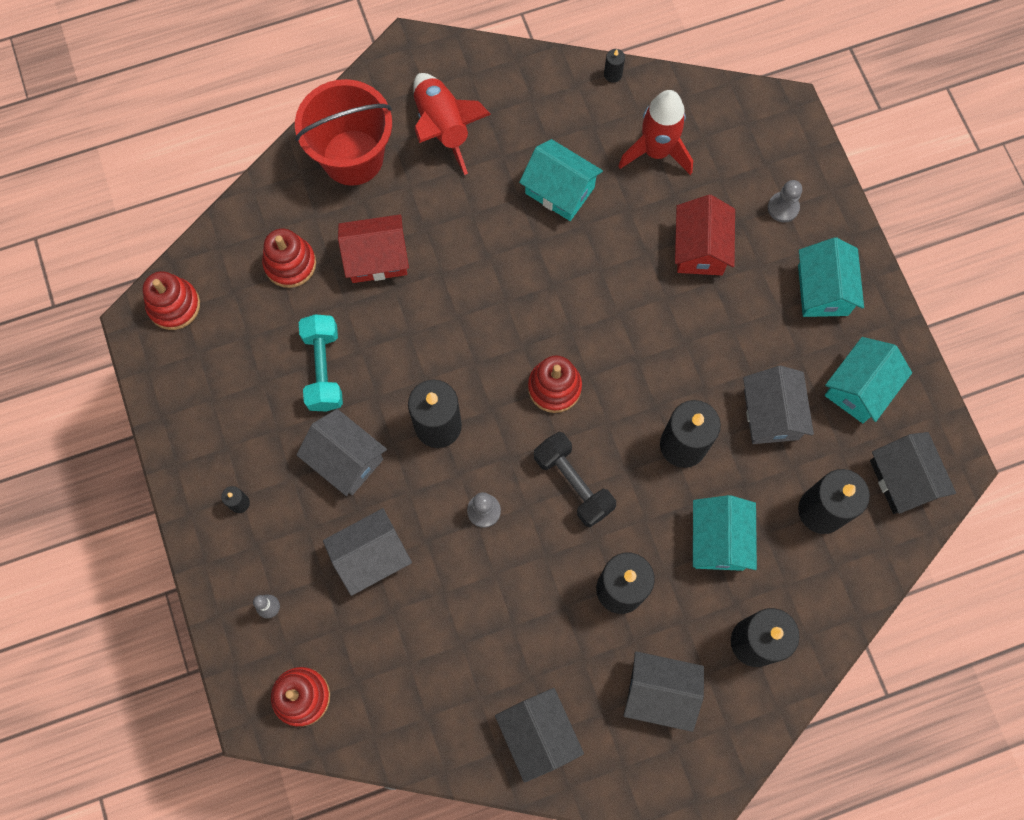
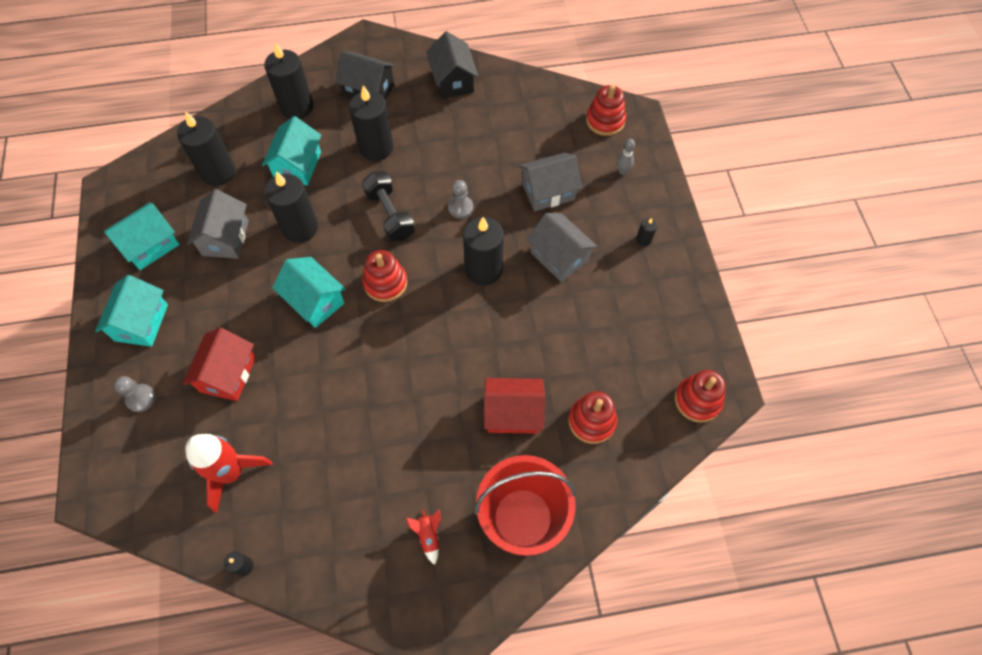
camera: 170 degrees left, 10 degrees down
turquoise dumbbell [299,314,343,411] -> none
red rocket [413,73,491,175] -> red rocket [406,509,441,565], size x0.45
turquoise house [519,139,603,221] -> turquoise house moved to [272,257,346,328]
black house [870,432,956,514] -> none

